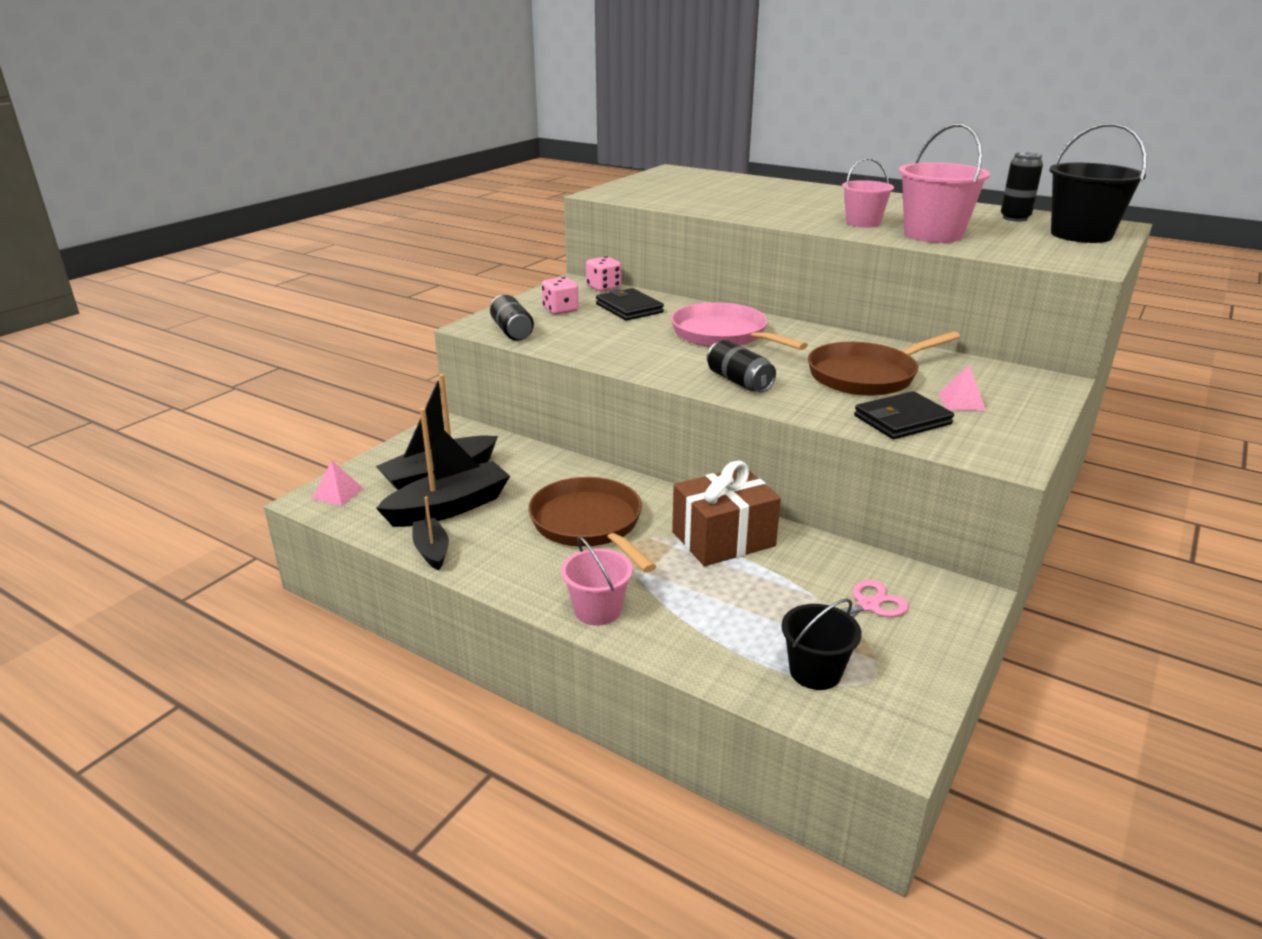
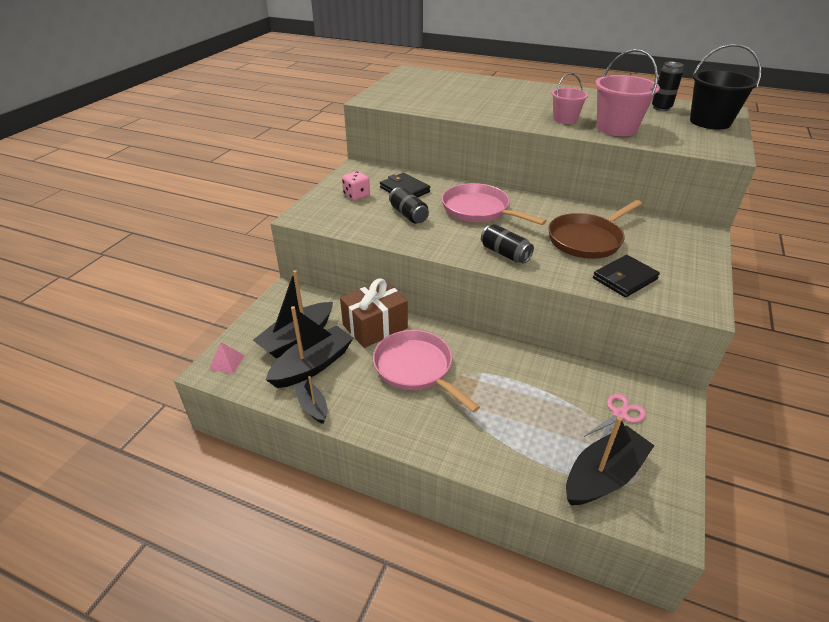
camera: 10 degrees left, 10 degrees up
black can [490,295,534,341] -> black can moved to [389,187,429,224]
brown pan [528,477,656,573] -> pink pan [373,330,480,413]
pink bucket [561,536,633,625] -> none
pink dice [586,256,621,291] -> none
brown gift [672,460,781,566] -> brown gift moved to [340,278,408,348]
black bucket [781,598,862,690] -> black boat [566,416,654,505]
pink pyramid [938,365,986,411] -> none

